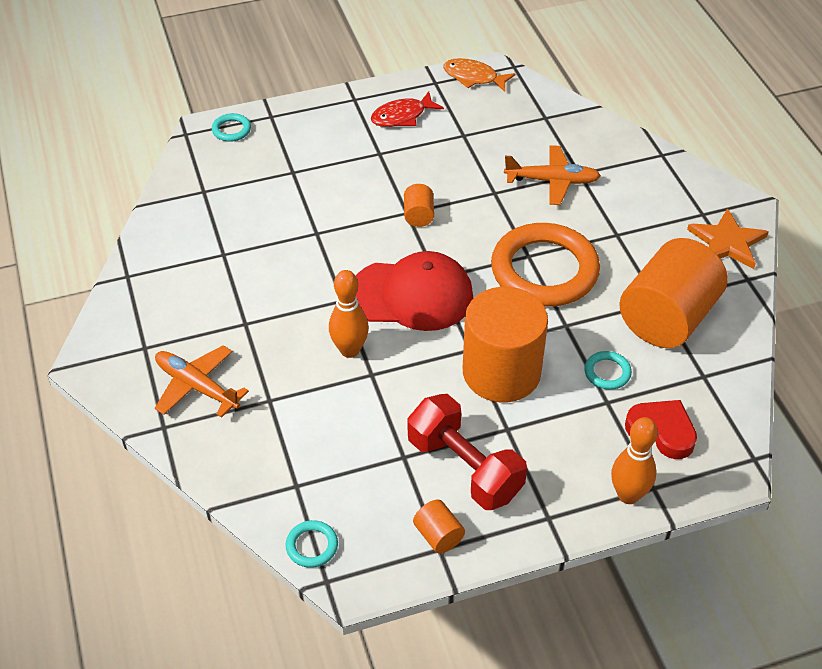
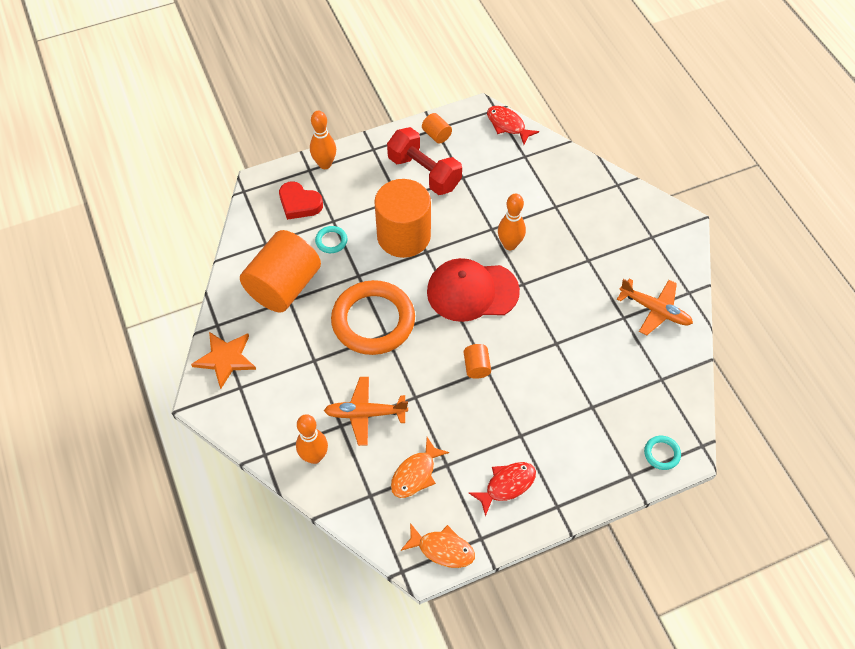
camera: 175 degrees right, 10 degrees up
orange plane [155,345,249,418] -> orange plane moved to [617,279,693,335]
turquoise ring [285,520,338,568] -> red fish [487,106,539,144]
none -> orange bowling pin [296,414,328,464]
none -> orange fish [391,437,449,498]

